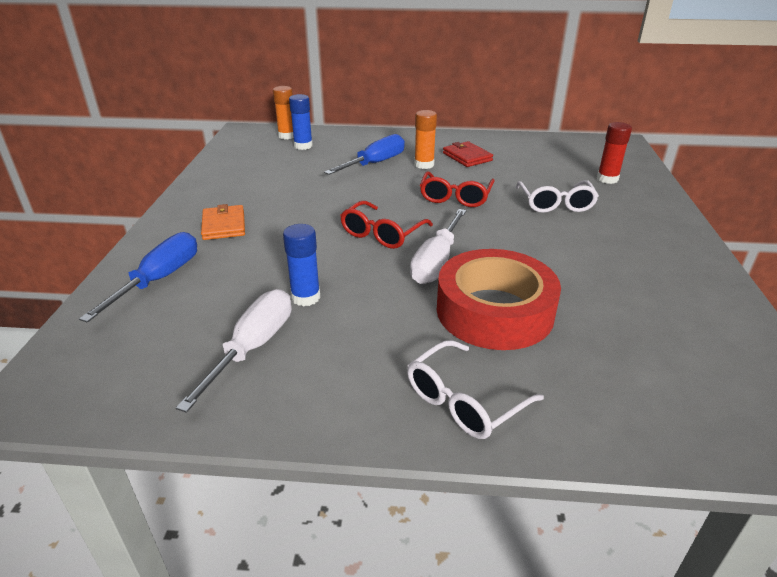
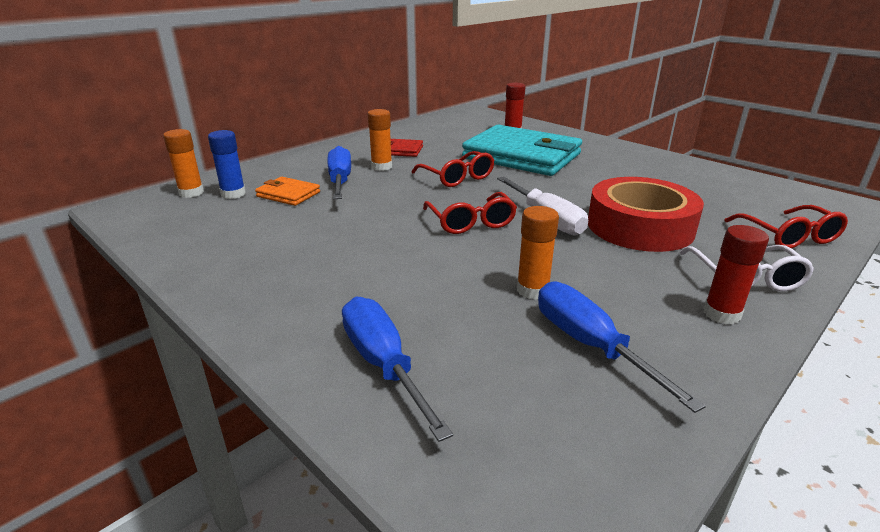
camera: 50 degrees left, 5 degrees down
white screwdriver [176,289,292,413] -> blue screwdriver [538,282,706,413]
orange wallet [201,204,245,240] -> orange wallet moved to [255,177,320,206]
blue glue stick [283,224,320,306] -> orange glue stick [517,206,559,300]
white glasses [516,180,599,213] -> turquoise wallet [462,125,582,176]
none -> red glue stick [703,225,769,324]
none -> red glasses [724,205,848,248]

